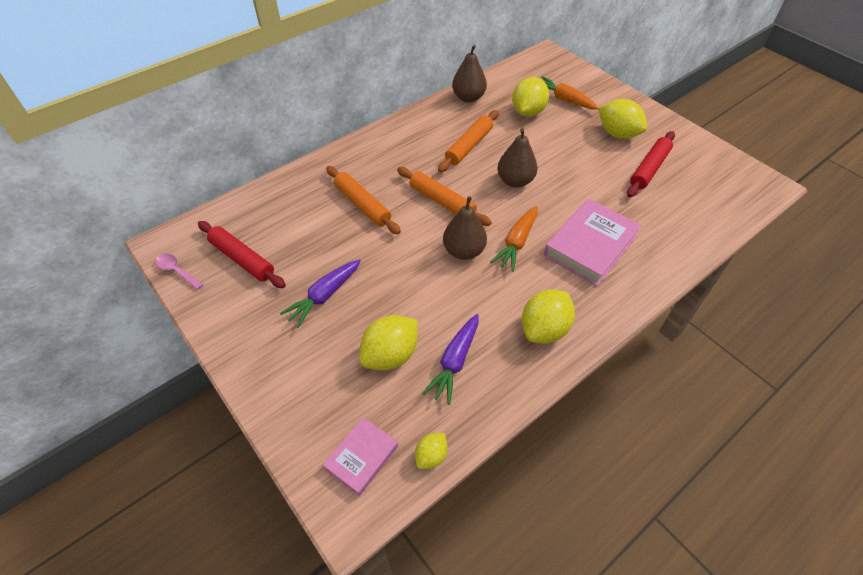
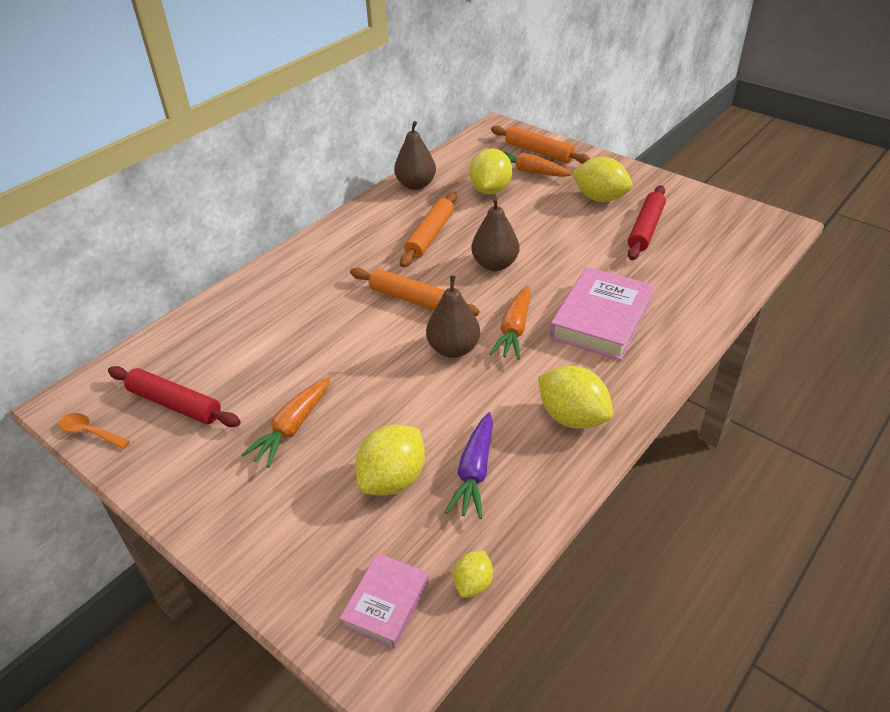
camera: 10 degrees left, 10 degrees down
pink spoon [155,253,204,290] -> orange spoon [59,413,130,449]
purple carrot [280,259,361,328] -> orange carrot [241,377,330,468]
orange rolling pin [326,166,401,235] -> orange rolling pin moved to [491,126,591,164]
yellow lemon [522,289,575,343] -> yellow lemon turned 75 degrees counterclockwise [538,366,613,429]

